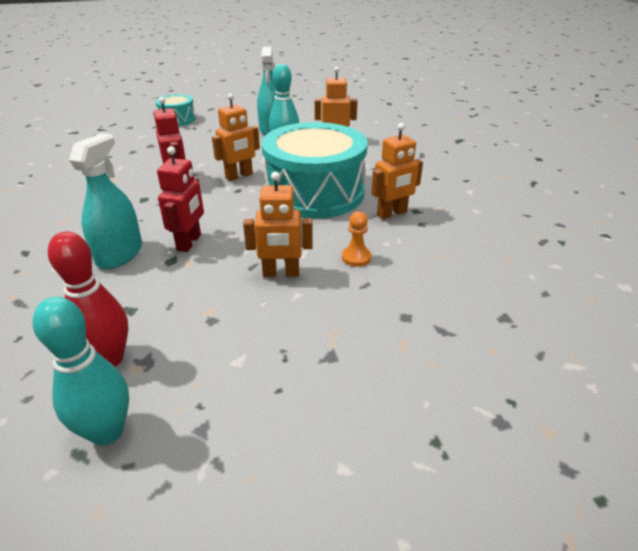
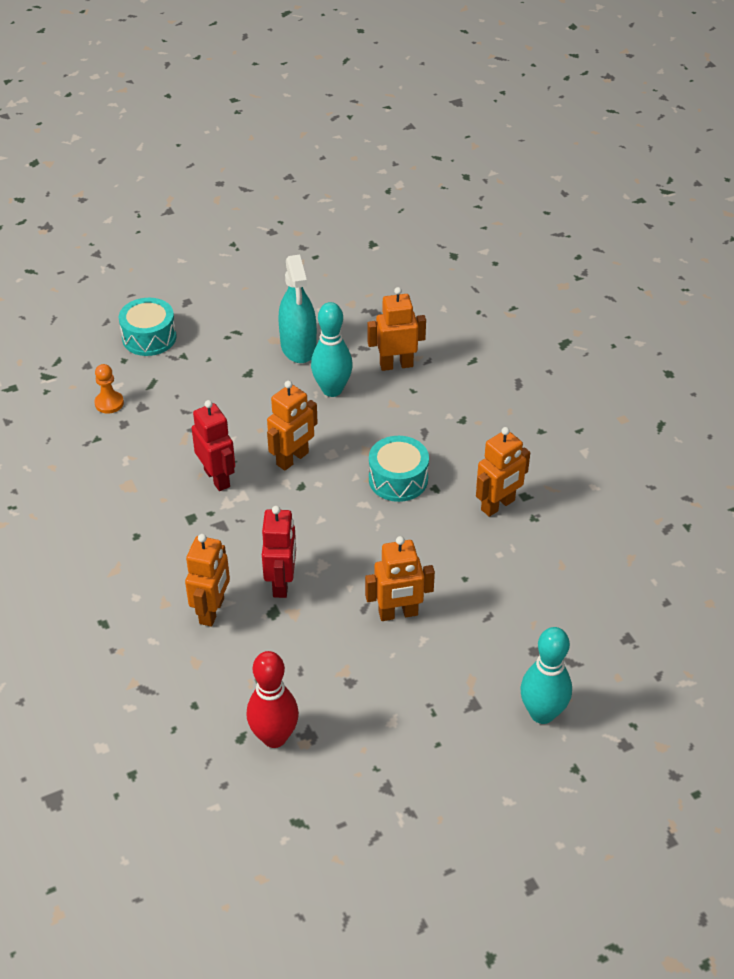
camera: 10 degrees left, 10 degrees up
turquoise bowling pin [33,297,129,446] -> turquoise bowling pin moved to [520,627,572,724]
turquoise spray bottle [69,133,142,269] -> orange robot [185,534,230,627]
turquoise drum [262,122,367,219] -> turquoise drum [369,436,429,502], size x0.48
orange pawn [342,211,371,267] -> orange pawn moved to [94,364,124,414]

